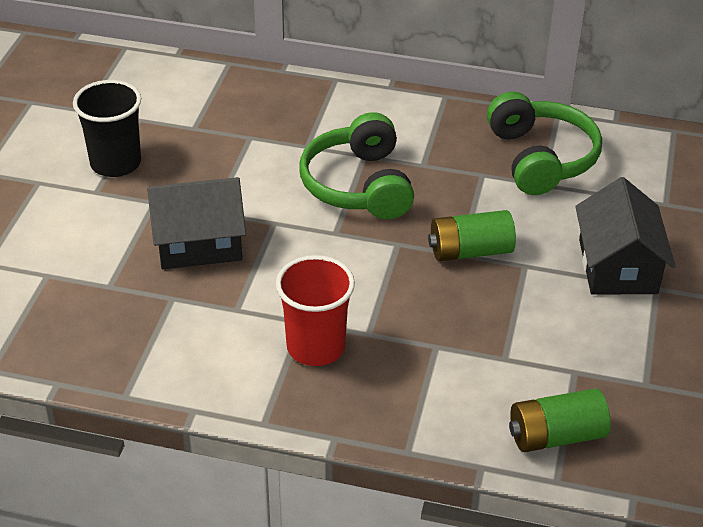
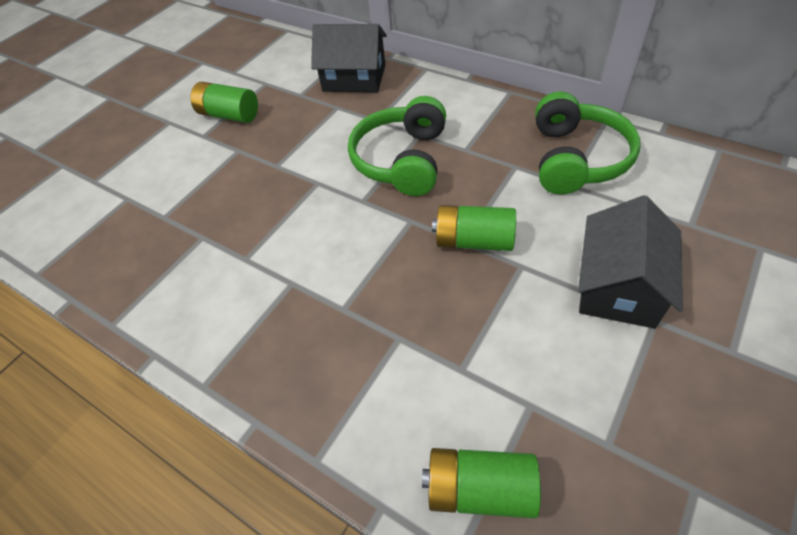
camera: 25 degrees right, 10 degrees up
black cup [73,80,141,177] -> green battery [190,82,258,123]
black house [147,177,246,269] -> black house moved to [311,24,387,93]
red cup [276,255,355,366] -> none

